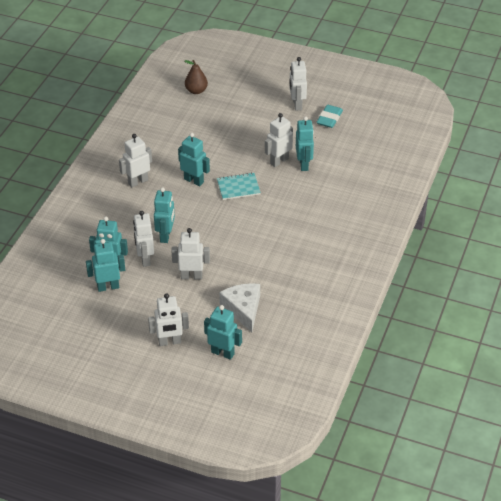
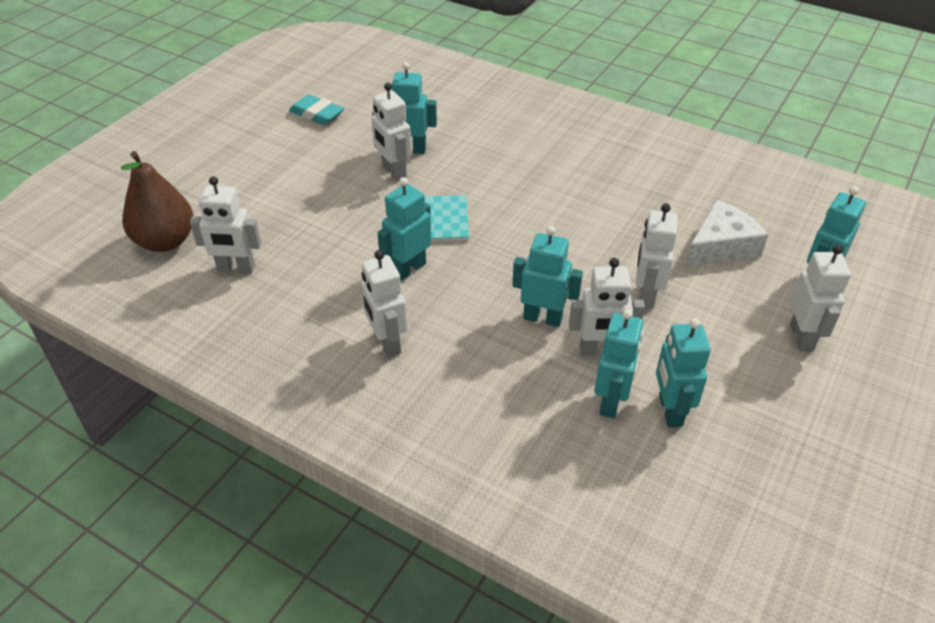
camera: 80 degrees left, 0 degrees up
brown pear [185,60,208,94] -> brown pear [121,151,194,252], size x1.54
white cheese [219,283,260,332] -> white cheese turned 150 degrees clockwise [686,200,768,266]
white robot [289,57,307,111] -> white robot moved to [190,176,261,273]

